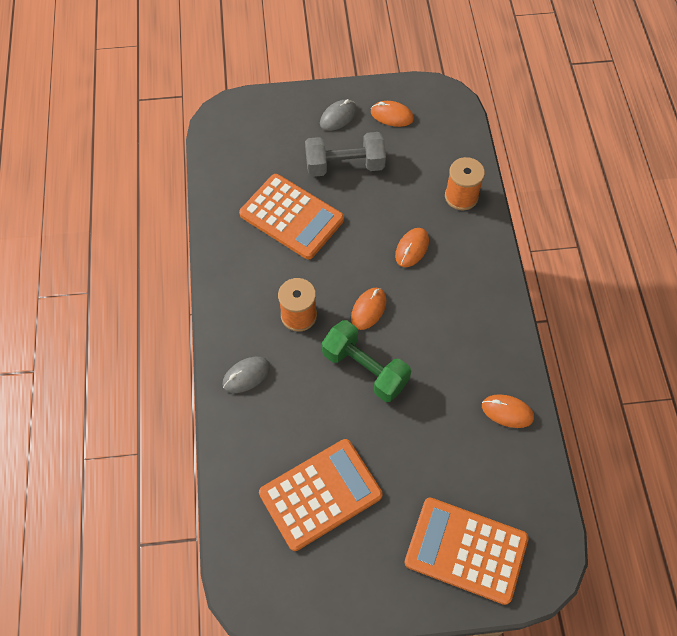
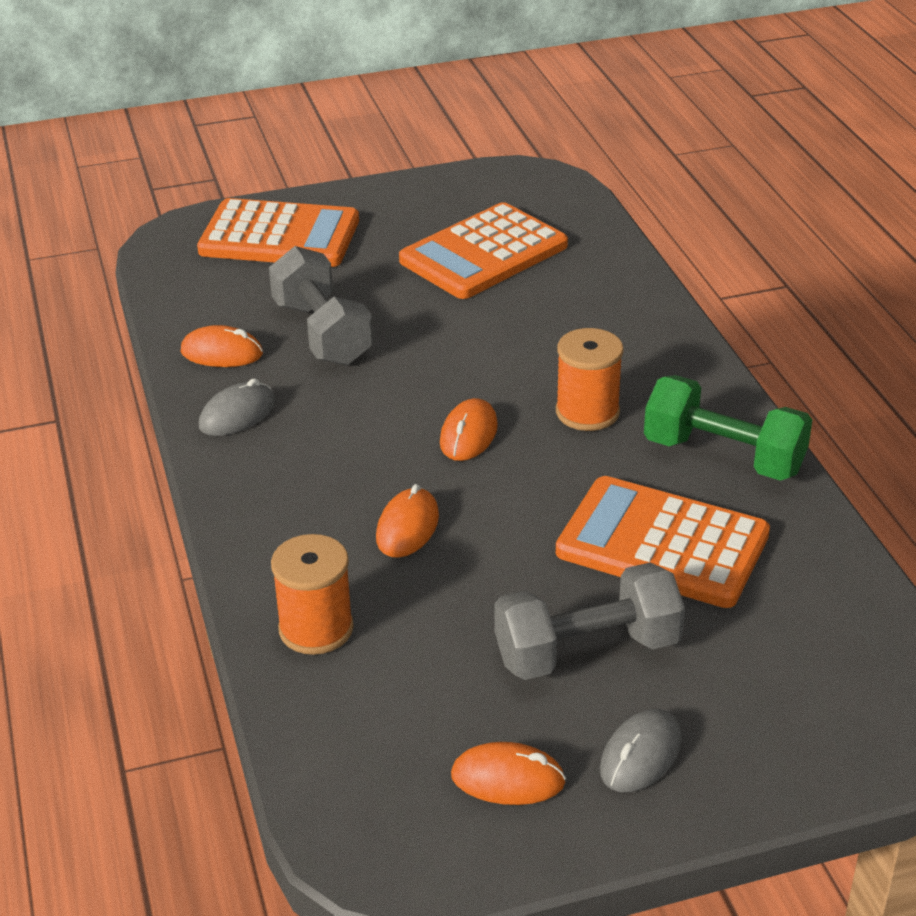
camera: 170 degrees right, 25 degrees down
grey mouse [223,357,270,393] -> grey mouse moved to [199,378,276,436]
green dumbbell [322,320,411,402] -> green dumbbell moved to [644,375,812,481]
none -> grey dumbbell [269,246,373,366]

